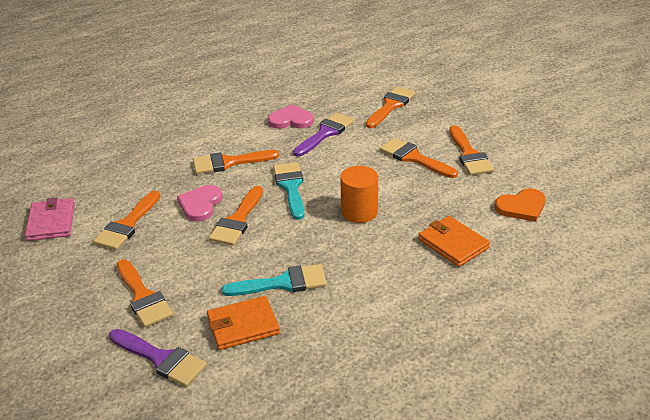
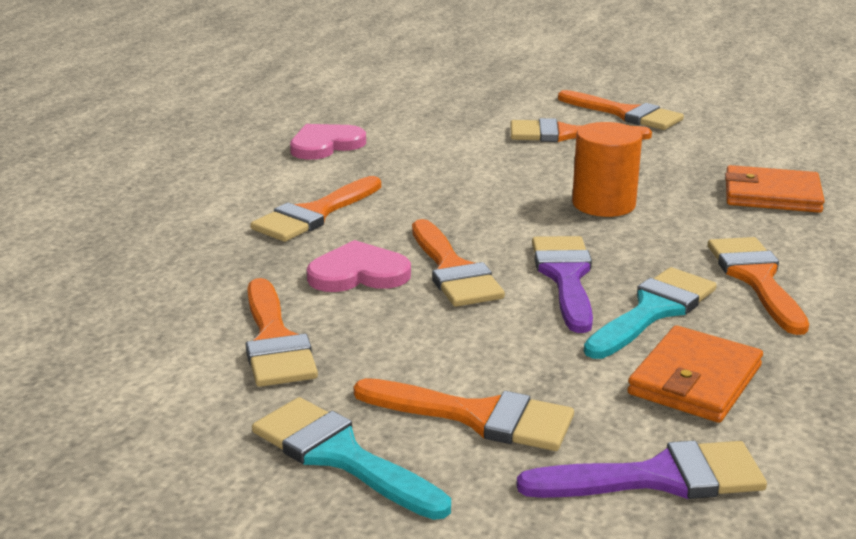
camera: 40 degrees left, 10 degrees down
pink wallet [25,198,75,241] -> none
pink heart [177,185,223,221] -> pink heart turned 105 degrees clockwise [307,240,411,292]
turquoise brush [273,162,304,220] -> turquoise brush moved to [252,397,451,520]
purple brush [293,113,354,157] -> purple brush moved to [532,236,593,333]
orange brush [366,86,416,128] -> orange brush moved to [708,237,809,335]
orange heart [495,188,546,222] -> none

